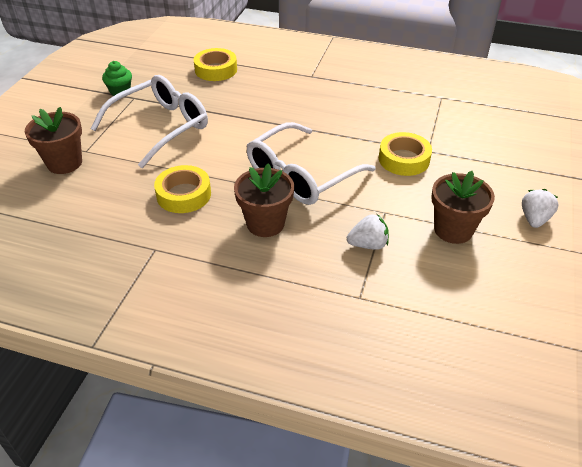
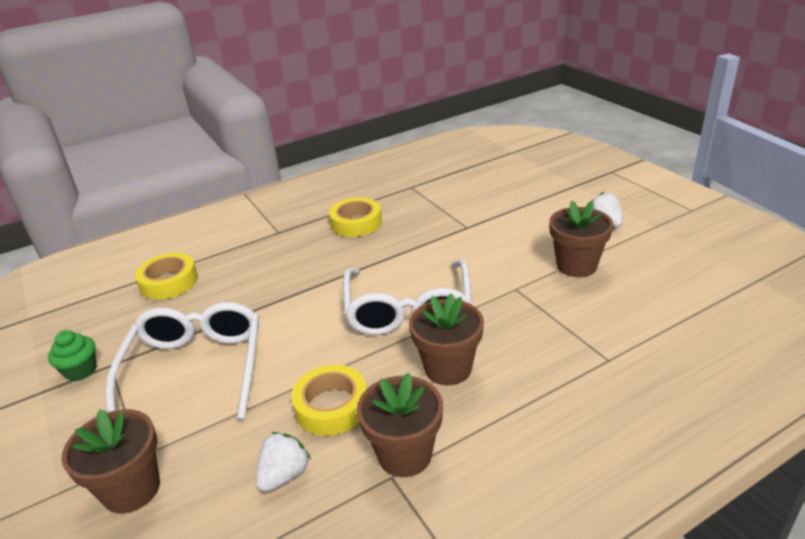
camera: 45 degrees left, 10 degrees down
white strawberry [347,214,389,250] -> white strawberry moved to [256,432,311,492]
yellow tape [379,132,432,176] -> yellow tape moved to [329,198,382,237]
none -> brown flower pot [357,373,443,477]

